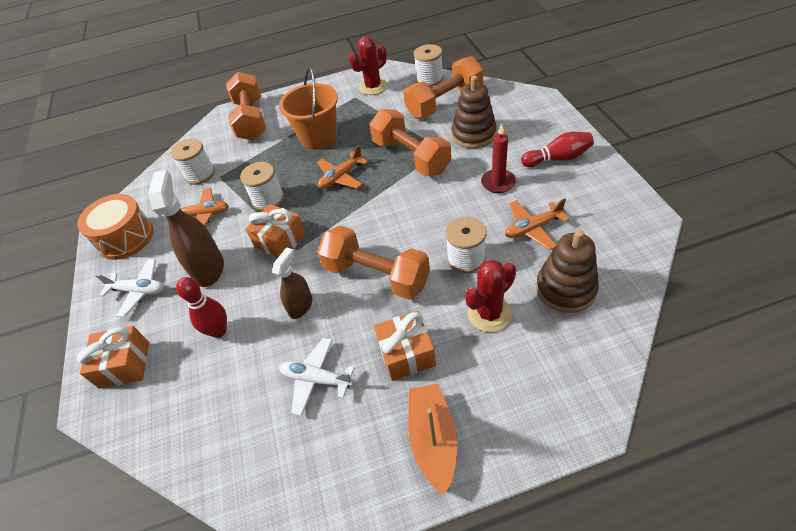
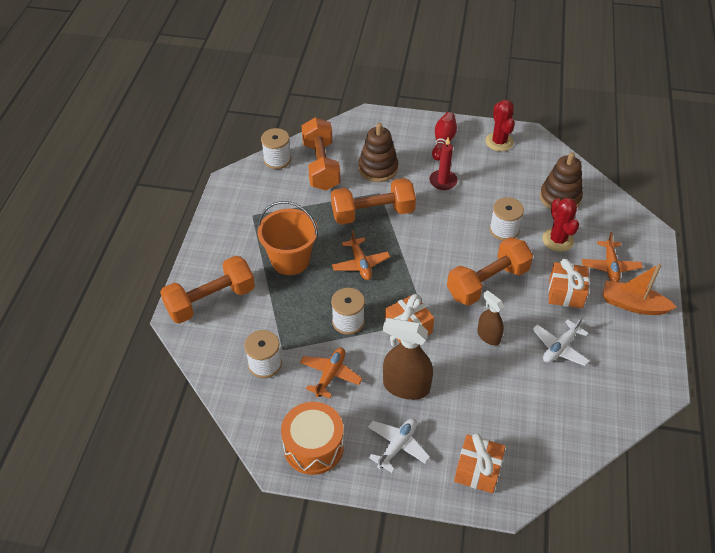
camera: 70 degrees left, 0 degrees up
red bowling pin [176,277,227,338] -> none
orange dumbbell [226,72,266,141] -> orange dumbbell turned 45 degrees counterclockwise [160,256,255,324]
red cactus [349,36,387,95] -> red cactus moved to [485,100,515,151]
orange plane [505,198,570,250] -> orange plane moved to [582,232,643,282]

